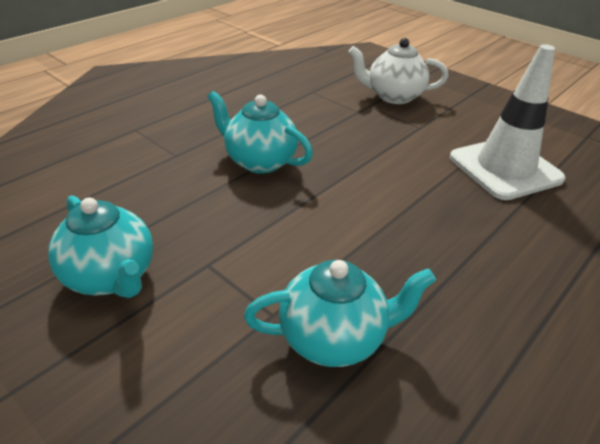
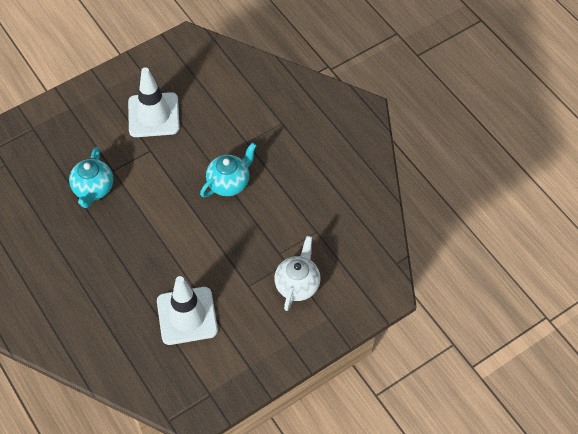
camera: 105 degrees right, 20 degrees up
turquoise teapot [48,195,153,298] -> white traffic cone [128,67,179,137]

